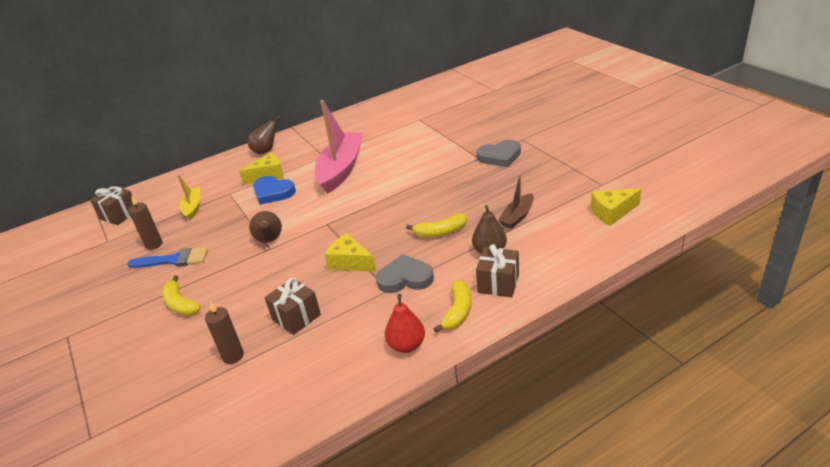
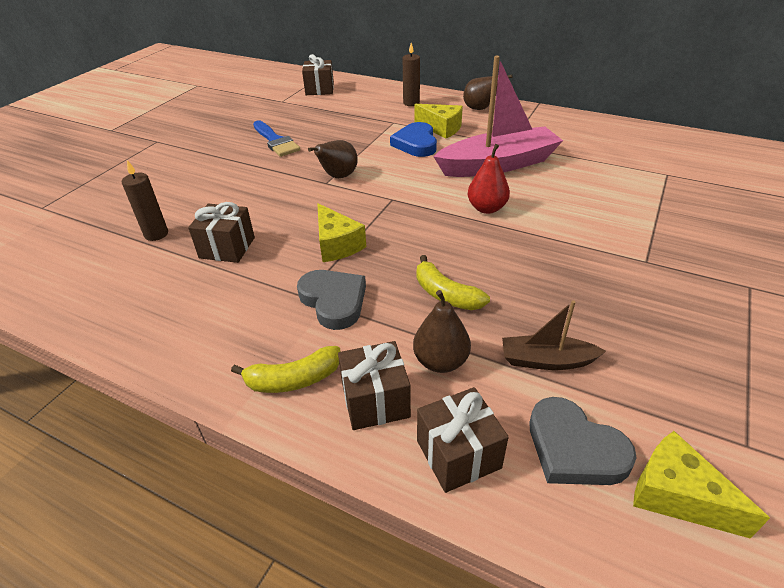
camera: 55 degrees right, 5 degrees up
brown candle [128,195,163,250] -> brown candle moved to [403,43,420,106]
yellow banana [162,275,201,316] -> none
yellow boat [178,175,200,220] -> none
yellow cheese [324,233,376,272] -> yellow cheese turned 150 degrees clockwise [317,203,366,262]
red pear [385,294,425,353] -> red pear moved to [468,144,510,214]
grey heart [477,140,521,167] -> grey heart moved to [530,397,636,485]
none -> brown gift [417,387,509,493]

